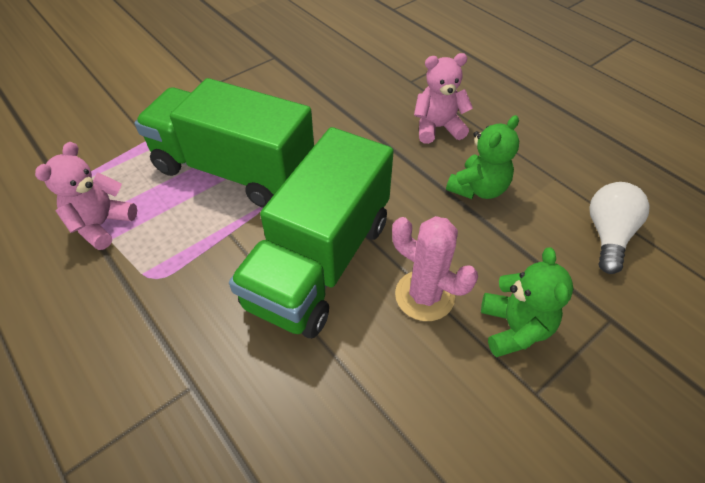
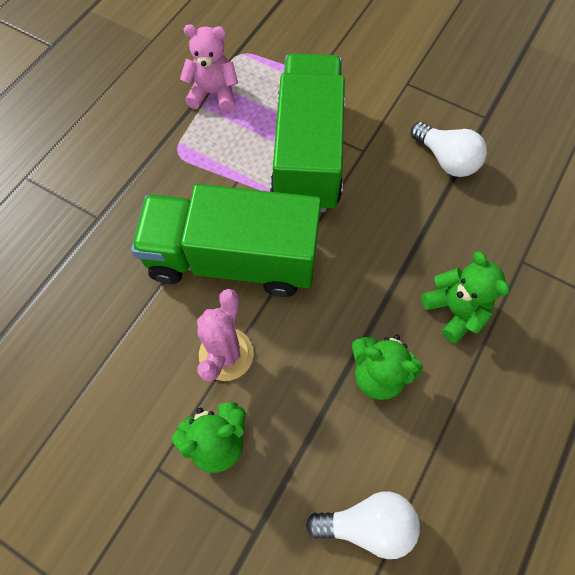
camera: 70 degrees right, 15 degrees up
pink teddy bear [414,53,473,144] -> green teddy bear [421,251,509,343]
none -> white light bulb [411,122,487,177]

